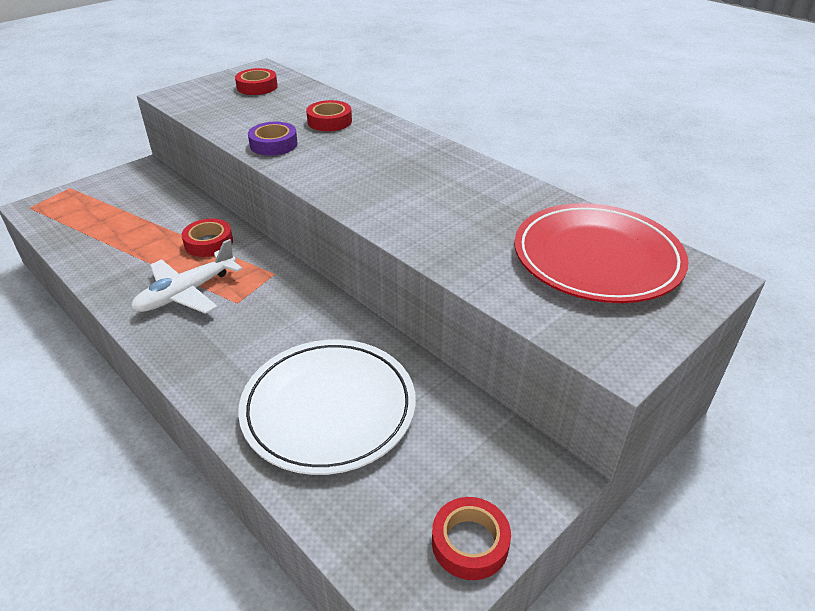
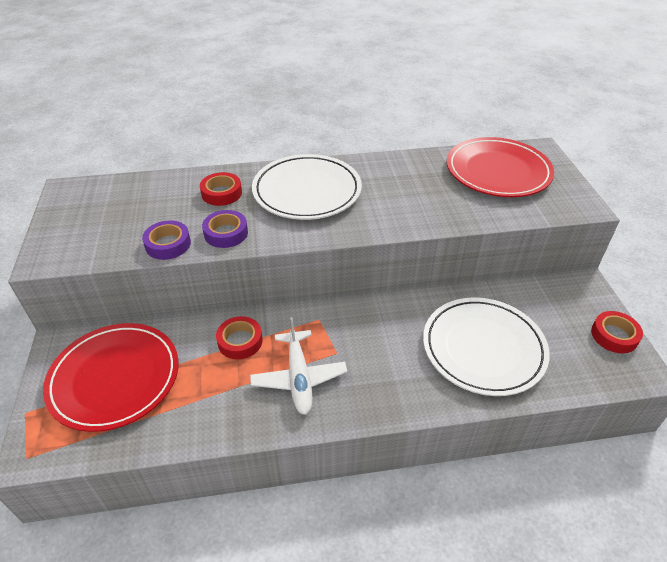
camera: 55 degrees left, 5 degrees up
red tape [235,68,278,95] -> none
none -> red plate [43,323,179,432]
none -> purple tape [142,220,191,260]
none -> white plate [252,154,362,220]

